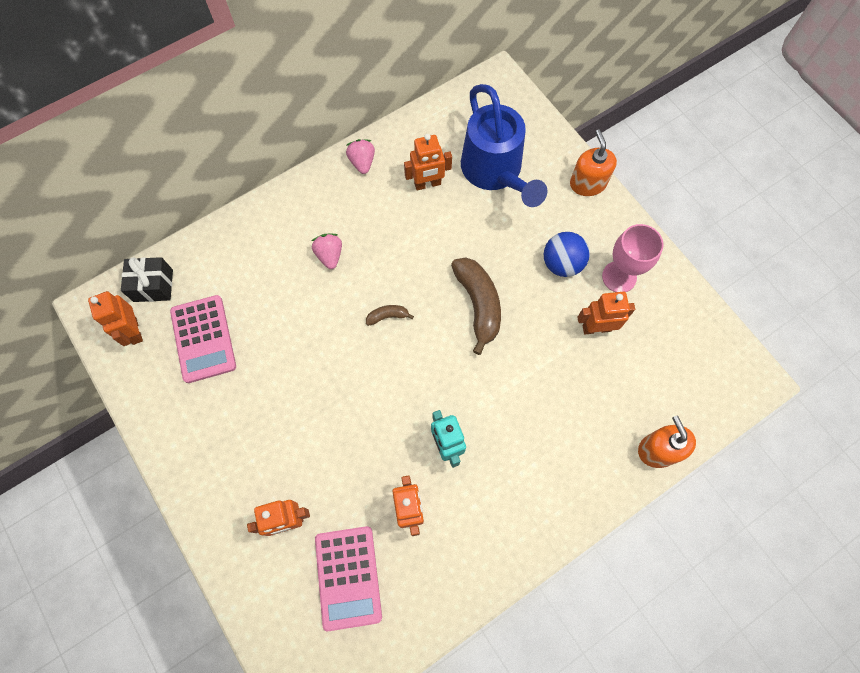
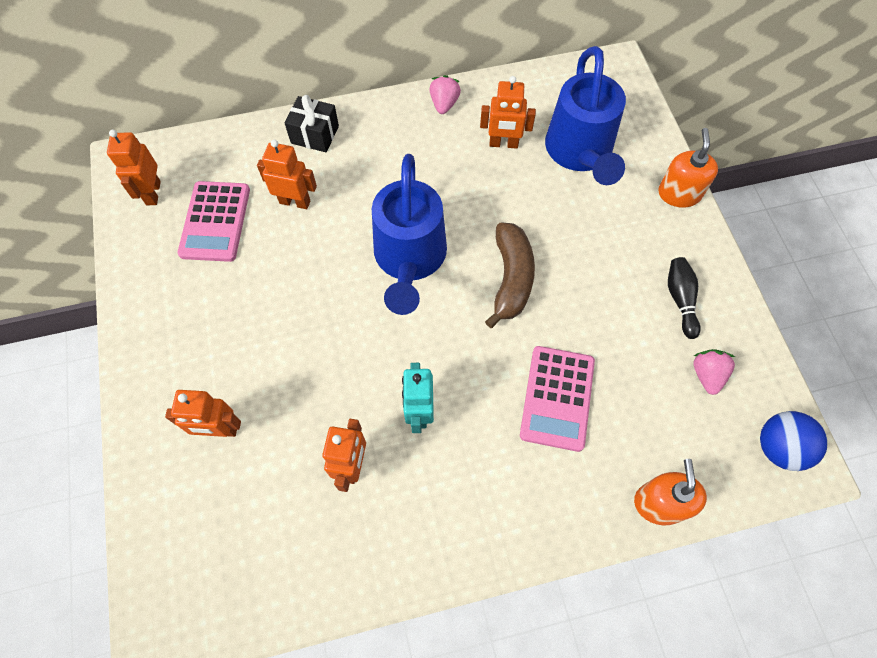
camera: 20 degrees right, 5 degrees down
black gift [121,257,173,302] -> black gift moved to [285,95,339,152]
pink strawberry [312,233,342,269] -> pink strawberry moved to [693,349,735,395]
pink calculator [315,526,382,631] -> pink calculator moved to [520,346,595,452]
brown banana [366,305,414,326] -> blue watering can [372,154,447,315]
blue ball [544,232,590,277] -> blue ball moved to [760,411,828,471]
orange robot [577,292,635,334] -> orange robot moved to [257,140,317,209]
pink goblet [602,224,664,292] -> black bowling pin [668,257,701,339]

